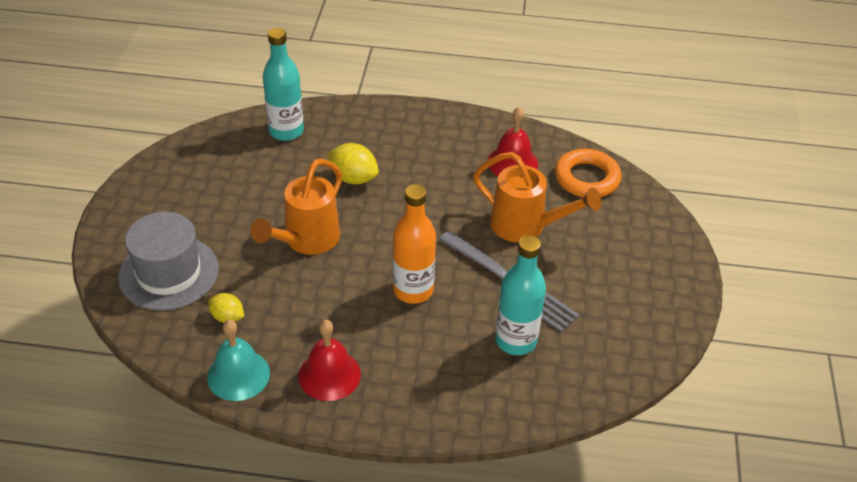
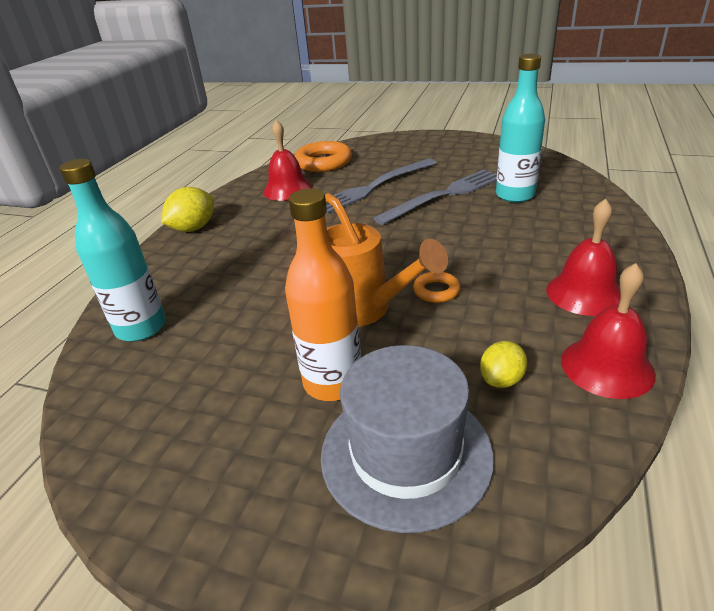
camera: 75 degrees left, 10 degrees down
turquoise bell [207,319,270,401] -> red bell [561,263,656,399]
yellow lemon [328,143,379,184] -> yellow lemon moved to [161,187,214,232]
orange bottle [393,184,436,304] -> orange bottle moved to [285,189,361,401]
orange watering can [473,152,601,243] -> grey fork [326,159,437,214]
none -> orange ring [413,272,461,303]

